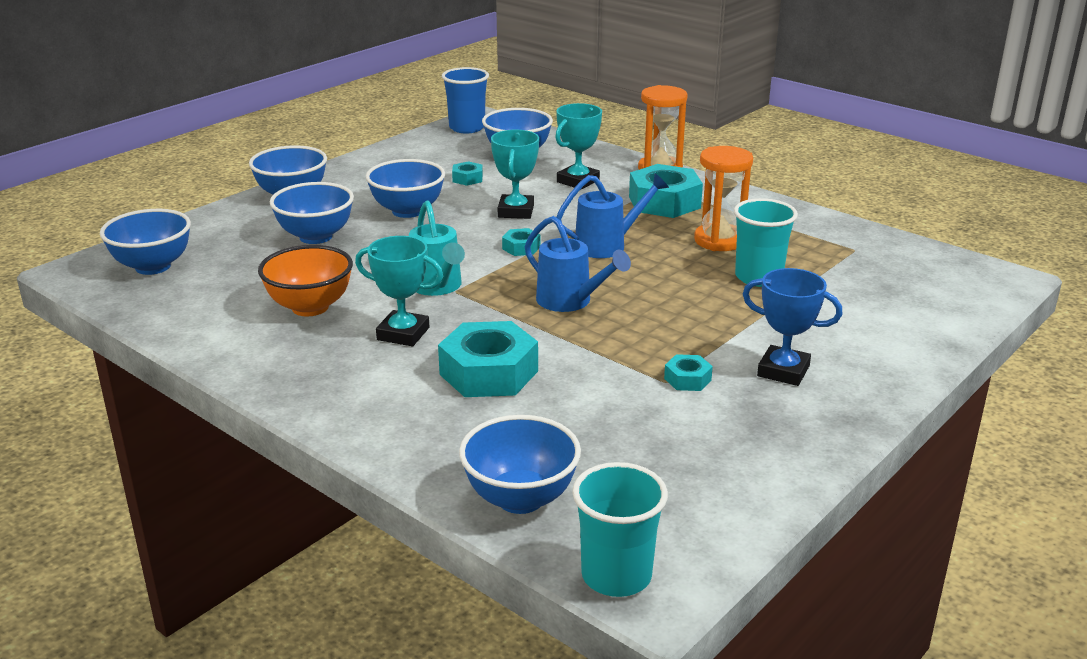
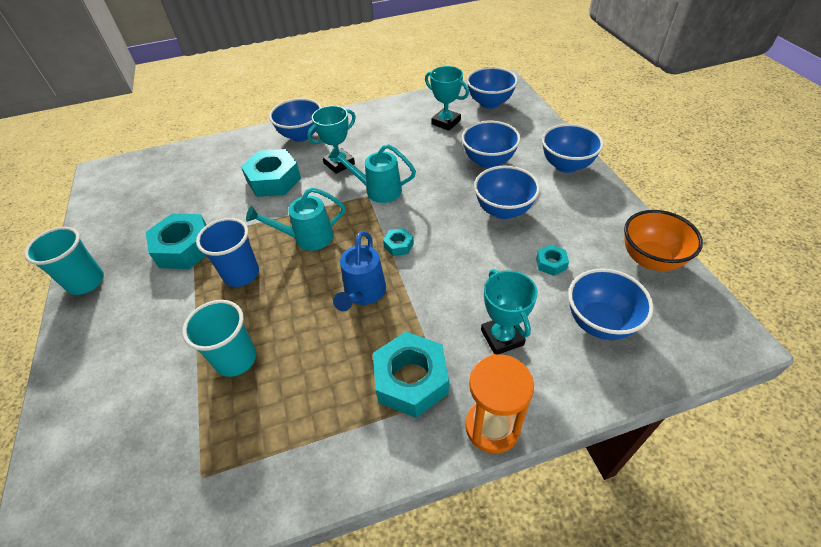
camera: 125 degrees right, 20 degrees up
orange bowl [258,245,353,316] -> orange bowl moved to [624,210,703,271]
blue cup [442,67,489,133] -> blue cup moved to [196,218,259,287]
blue bowl [459,415,581,514] -> blue bowl moved to [269,98,322,142]
turquoise trophy [491,130,539,219] -> turquoise trophy moved to [425,66,469,131]
blue watering can [525,216,631,312] -> turquoise watering can [246,187,345,251]
turquoise cup [572,462,668,597] -> turquoise cup moved to [24,227,104,295]
turquoise nut [664,354,713,391] -> turquoise nut [146,214,207,269], size x2.11
orange hourglass [694,146,753,251] -> none
blue trophy [743,268,843,386] -> none

